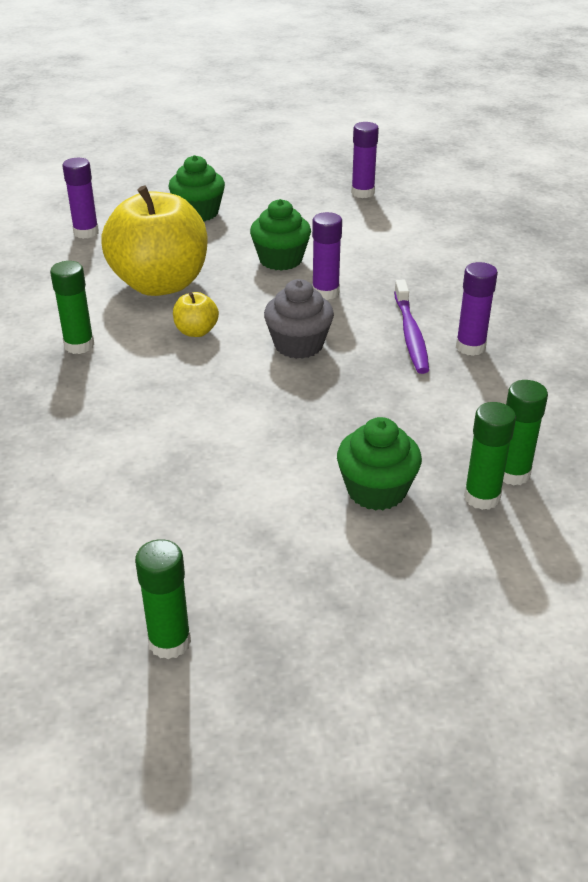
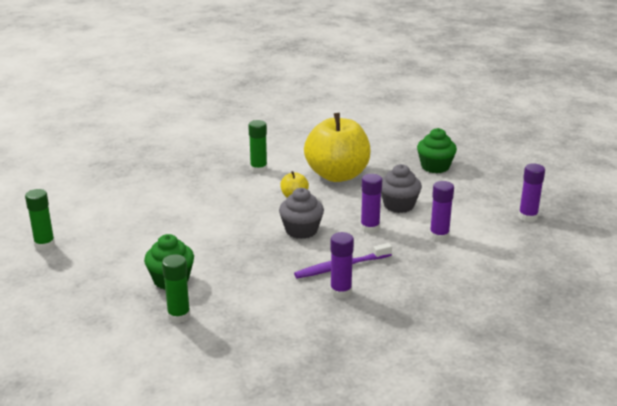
camera: 70 degrees right, 10 degrees down
purple glue stick [63,158,99,239] -> purple glue stick moved to [429,181,454,241]
green cupcake [250,199,311,271] -> grey cupcake [381,164,422,213]
green glue stick [503,380,548,485] -> none

